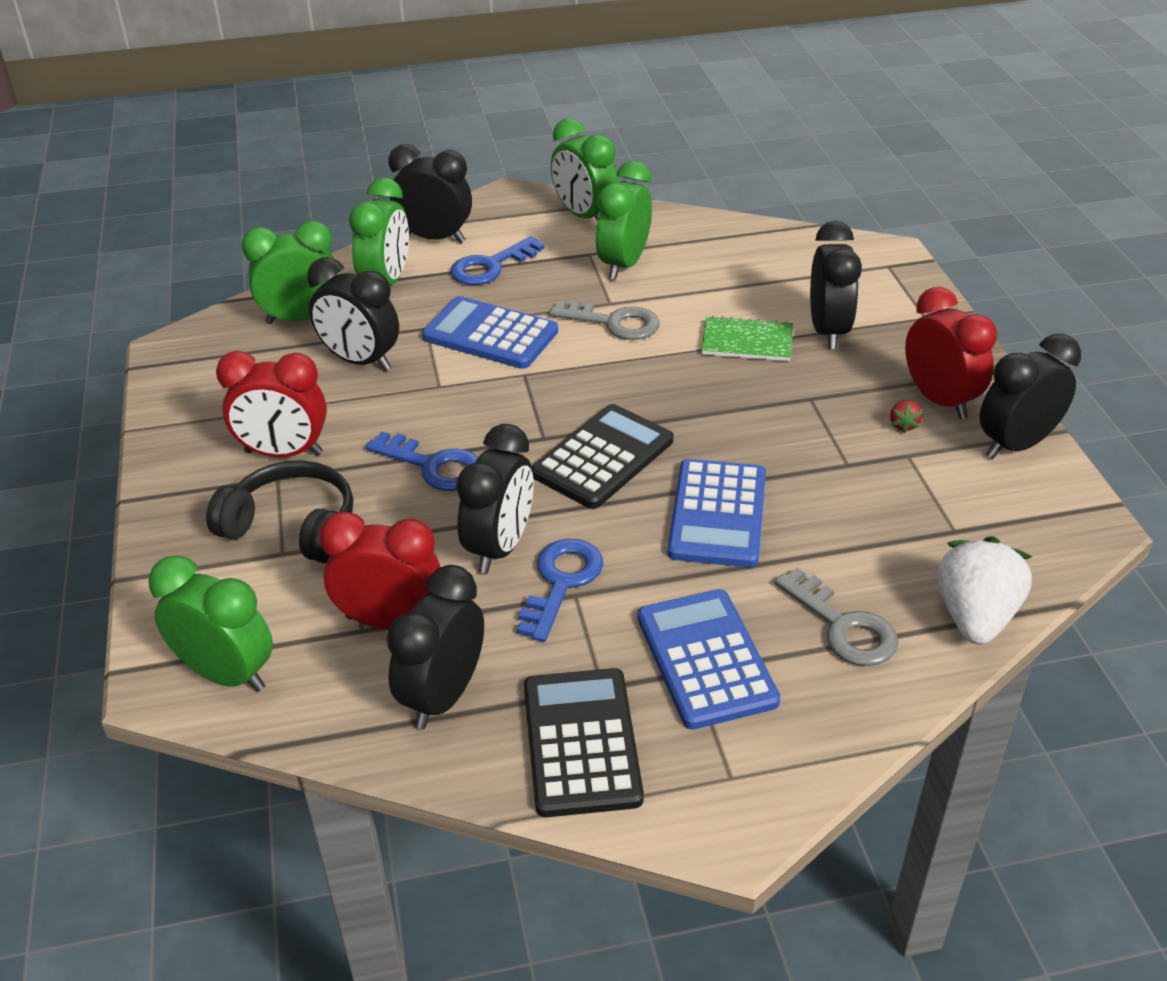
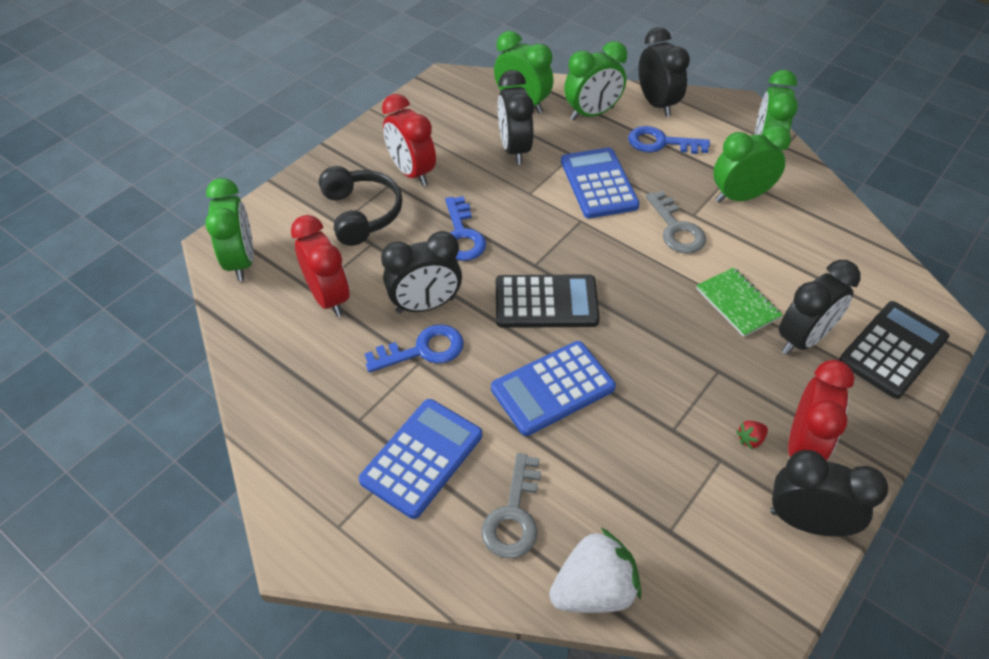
camera: 50 degrees right, 10 degrees up
black clock [387,565,484,729] -> none
black calculator [524,668,644,817] -> black calculator moved to [839,301,949,399]

